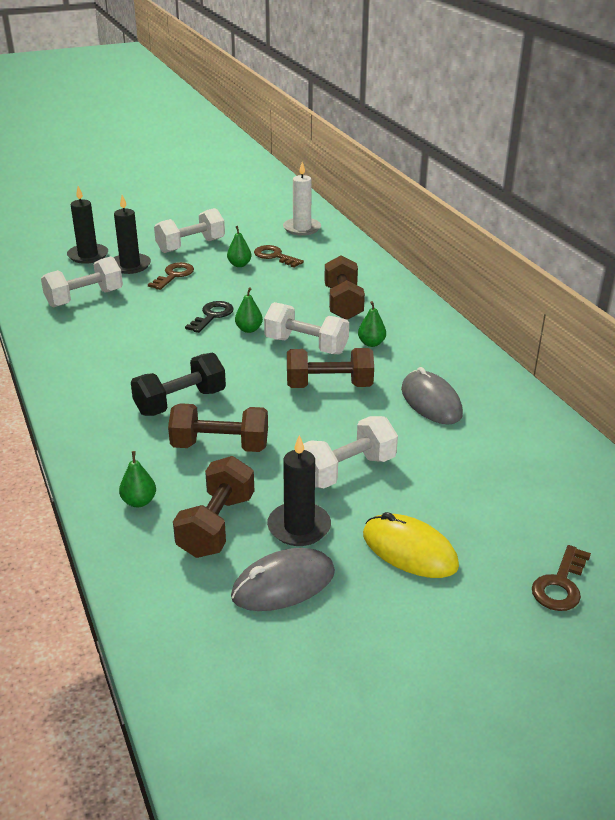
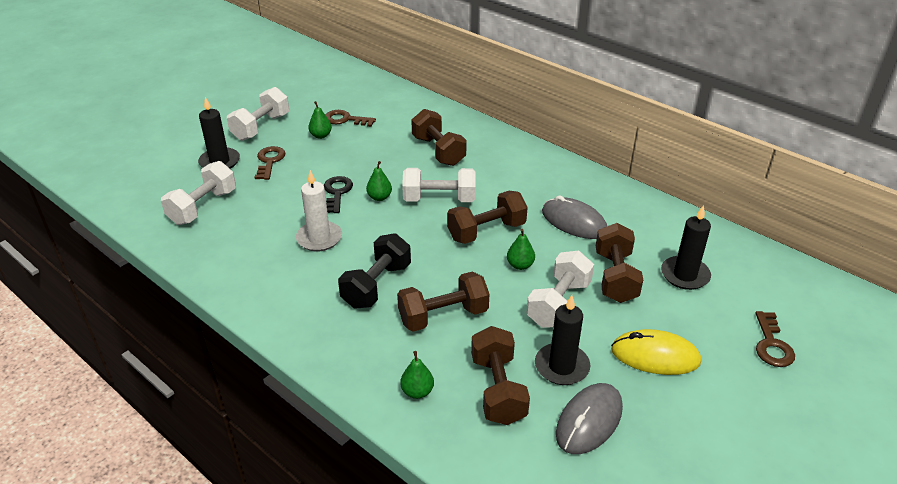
camera: 25 degrees left, 5 degrees up
black candle [67,186,108,264] -> black candle moved to [661,205,711,290]
white candle [283,162,321,236] -> white candle moved to [296,170,342,252]
green pear [358,301,386,347] -> green pear moved to [507,229,535,270]
none -> brown dumbbell [596,223,643,303]

